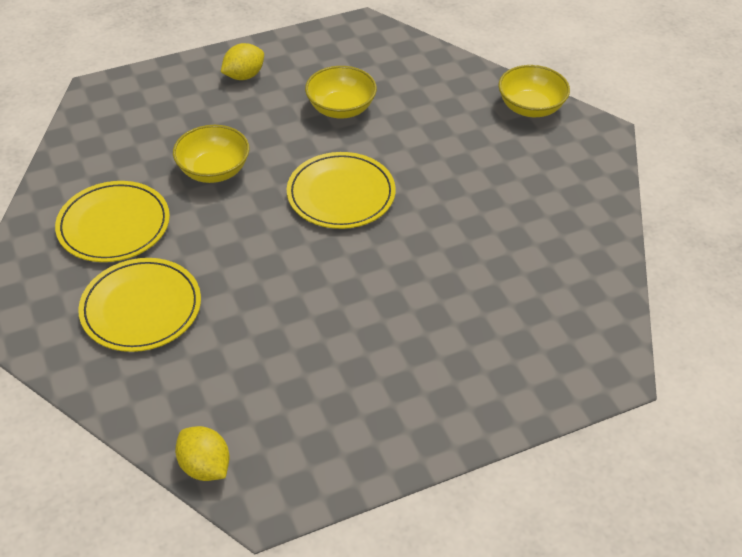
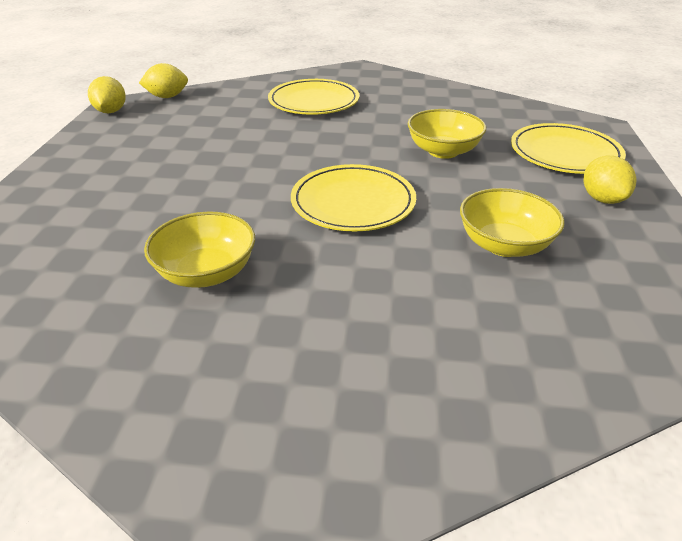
camera: 120 degrees right, 10 degrees down
yellow plate [55,181,170,262] -> yellow plate moved to [511,123,626,174]
yellow bowl [498,65,570,117] -> yellow bowl moved to [144,211,255,288]
none -> yellow lemon [88,76,126,113]

